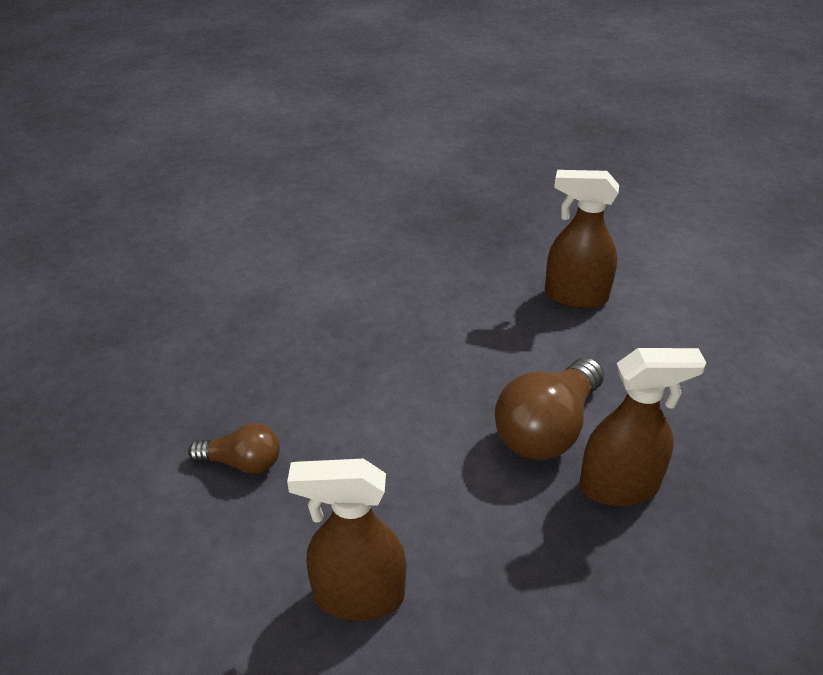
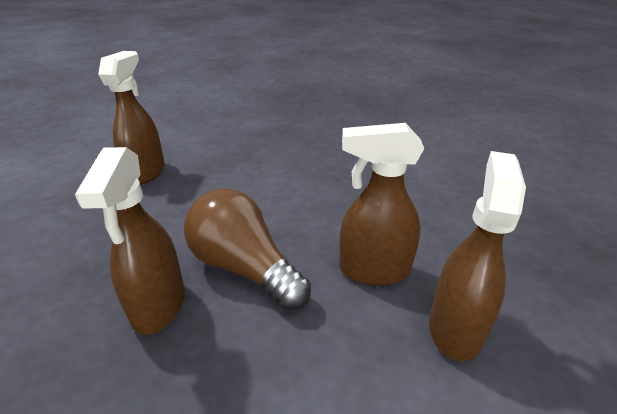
camera: 95 degrees right, 5 degrees down
brown light bulb [188,423,280,474] -> none
none -> brown spray bottle [339,123,424,285]

